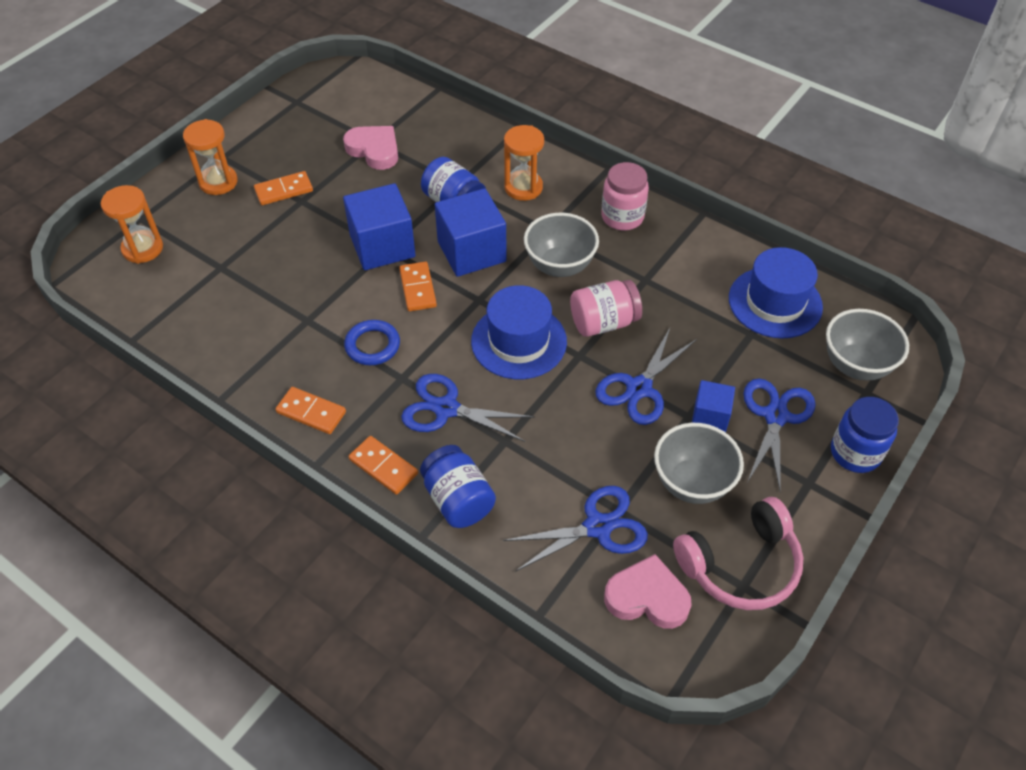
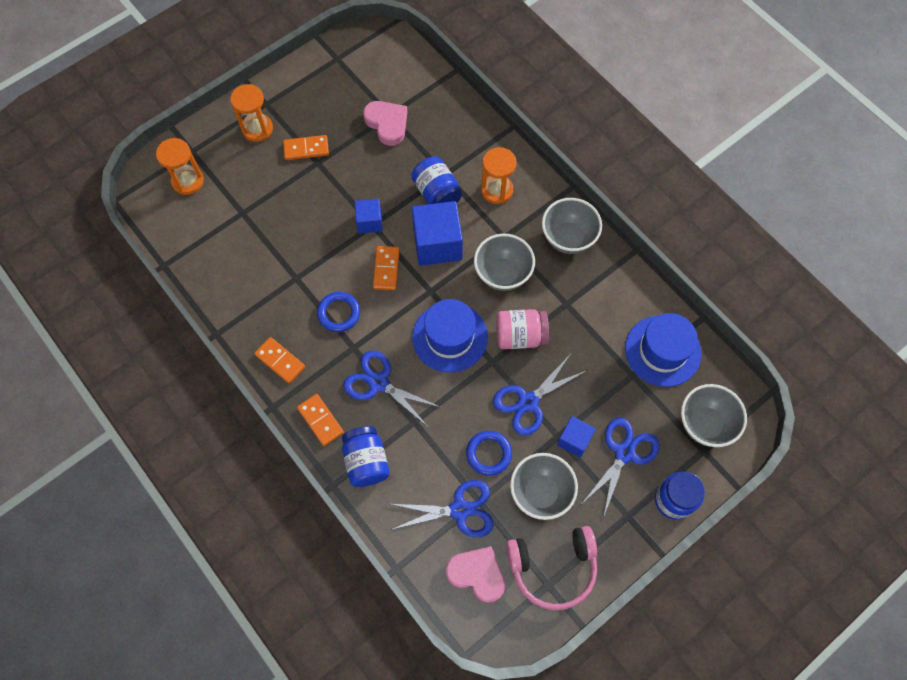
camera: 15 degrees right, 15 degrees up
blue cube [343,183,416,270] -> blue cube [355,199,383,234], size x0.56
pink jar [601,162,649,230] -> grey bowl [542,198,602,254]
none -> blue ring [466,431,512,476]

